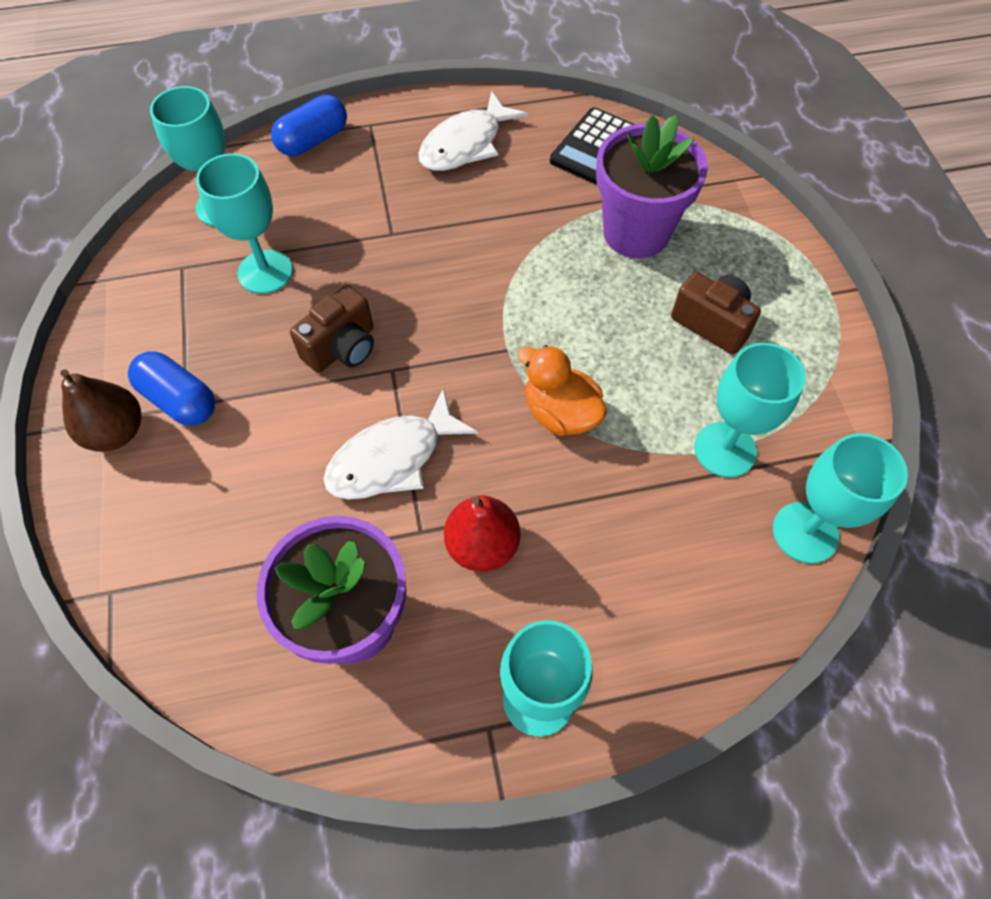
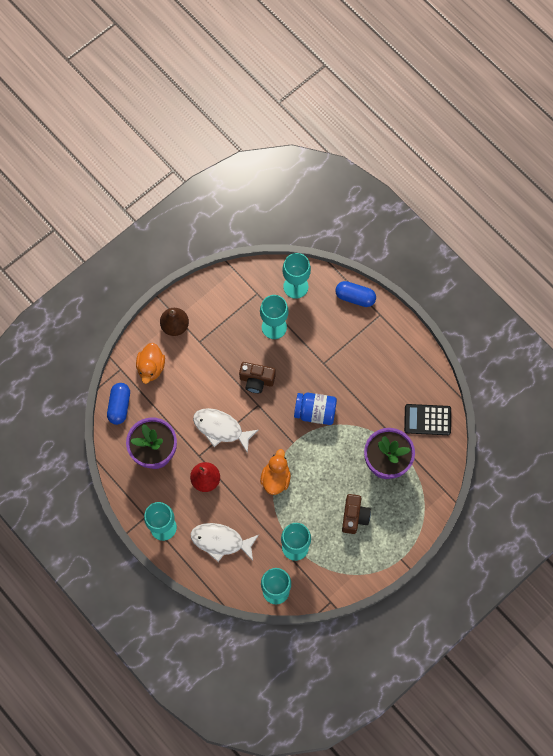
camera: 60 degrees right, 10 degrees up
blue capsule [128,351,215,426] -> blue capsule moved to [107,383,130,425]
white fish [418,91,528,171] -> white fish moved to [191,523,259,562]
none -> orange duck [136,343,165,384]
none -> blue jar [294,393,337,425]

